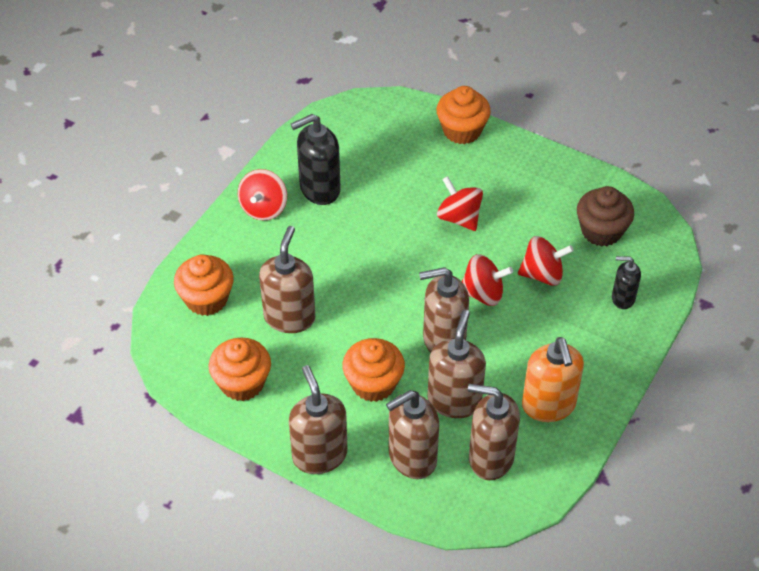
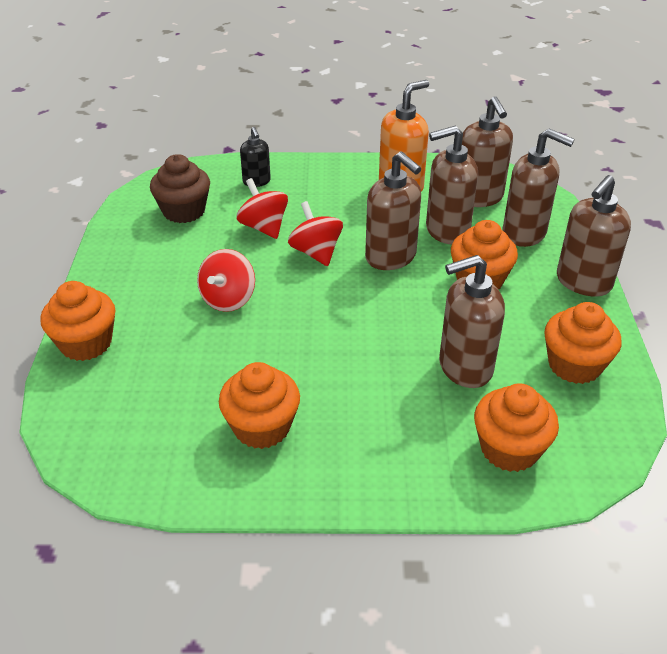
camera: 120 degrees left, 10 degrees down
red spinning top [238,169,287,221] -> none
black soap dispenser [291,114,341,205] -> orange cupcake [219,362,300,449]

